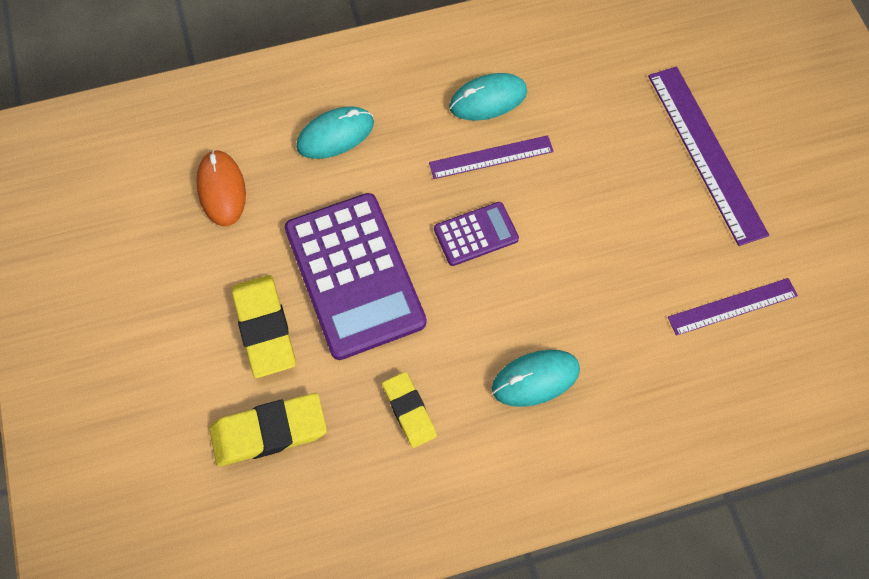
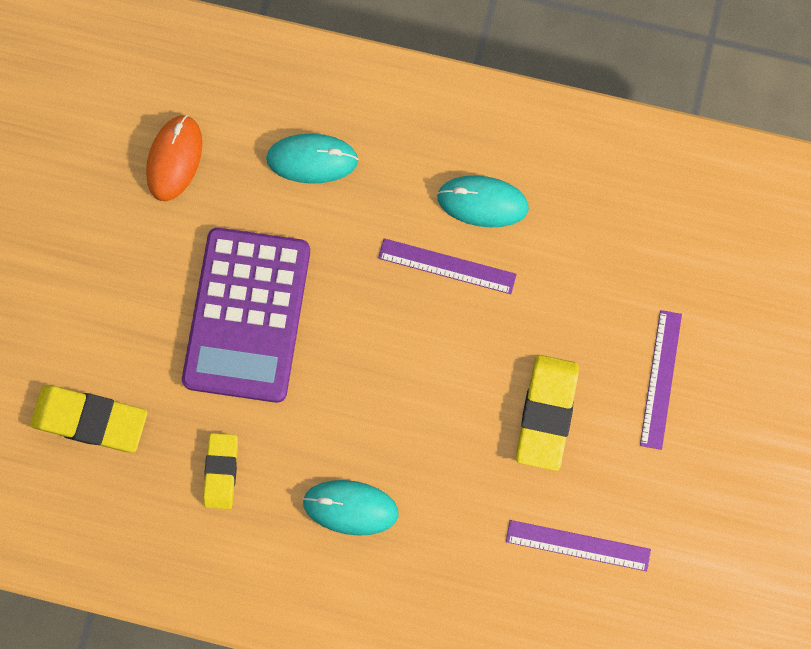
camera: 30 degrees right, 10 degrees up
yellow eraser [232,275,296,378] -> yellow eraser moved to [516,355,579,471]
purple calculator [434,202,519,266] -> none
purple ruler [648,66,769,246] -> purple ruler [640,310,682,450], size x0.60

